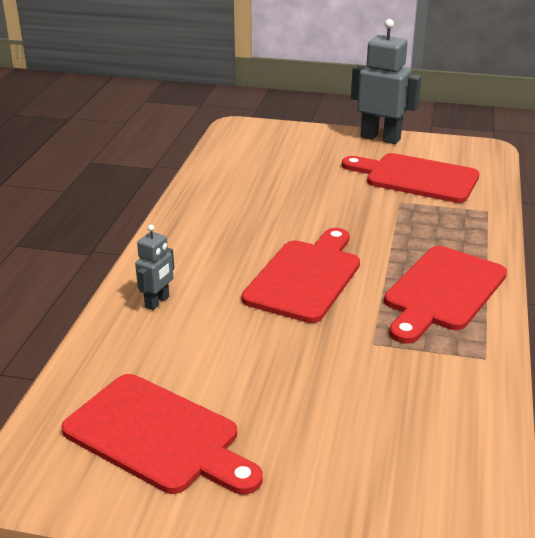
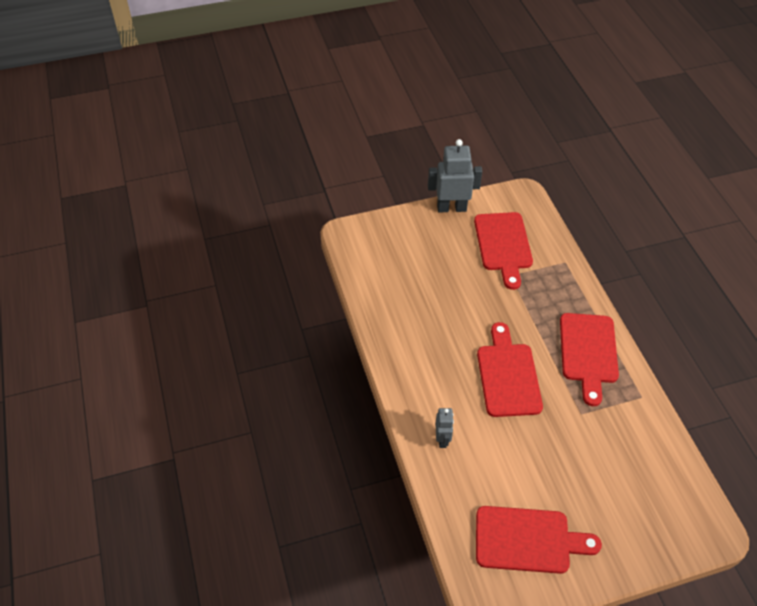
camera: 30 degrees left, 20 degrees up
red cutting board [342,153,480,203] -> red cutting board turned 90 degrees counterclockwise [474,212,533,290]

